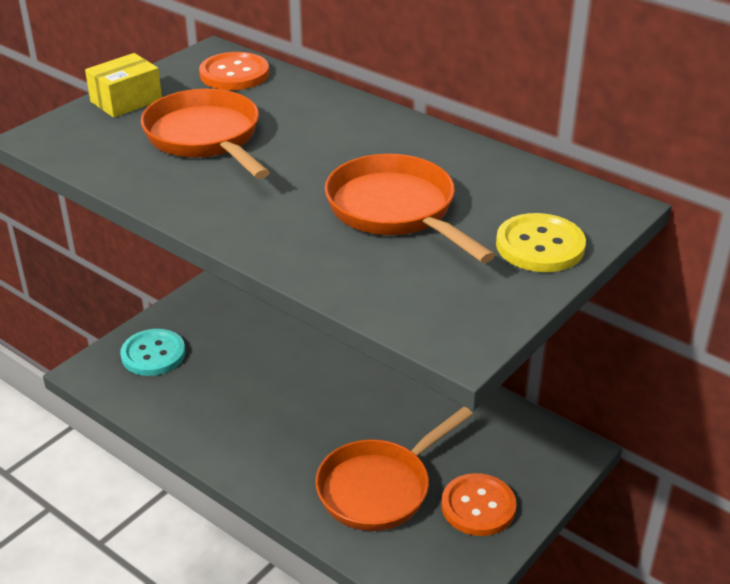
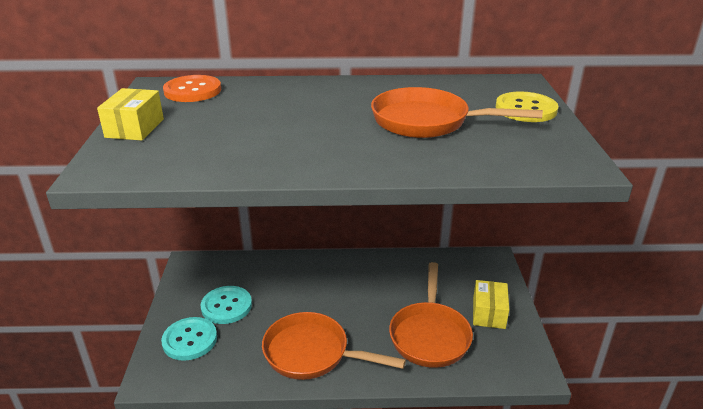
camera: 40 degrees left, 5 degrees down
orange pan [141,89,270,179] -> orange pan moved to [262,312,406,380]
orange button [442,473,516,536] -> yellow box [473,280,509,329]
none -> turquoise button [201,286,252,324]

